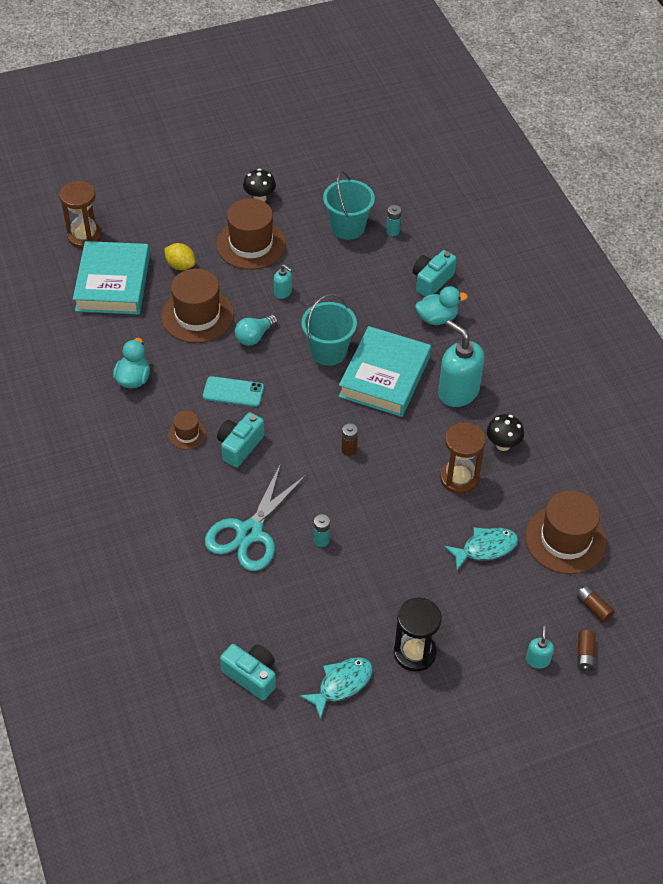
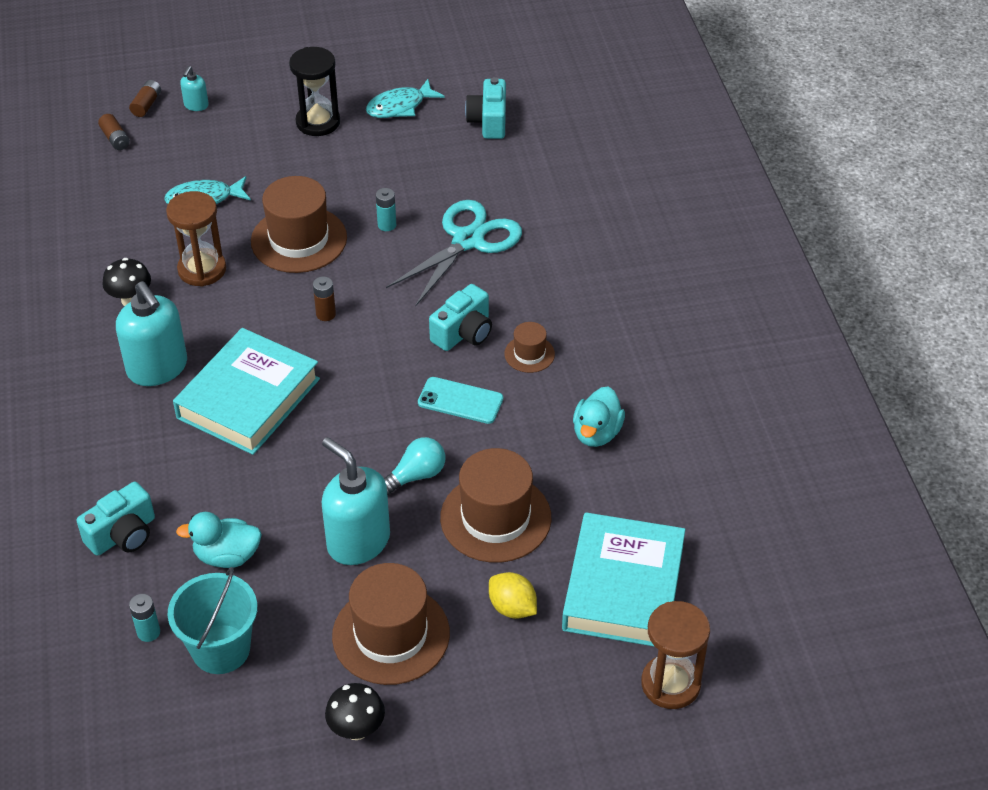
camera: 170 degrees left, 5 degrees down
turquoise camera [220,644,276,700] -> turquoise camera turned 45 degrees clockwise [465,77,506,139]
turquoise soap dispenser [274,265,292,299] -> turquoise soap dispenser [322,437,390,565], size x2.14
turquoise bucket [301,294,357,366] -> none
turquoise duck [415,286,468,325] -> turquoise duck moved to [176,512,262,568]
brown hat [525,491,607,574] -> brown hat moved to [251,176,347,273]

